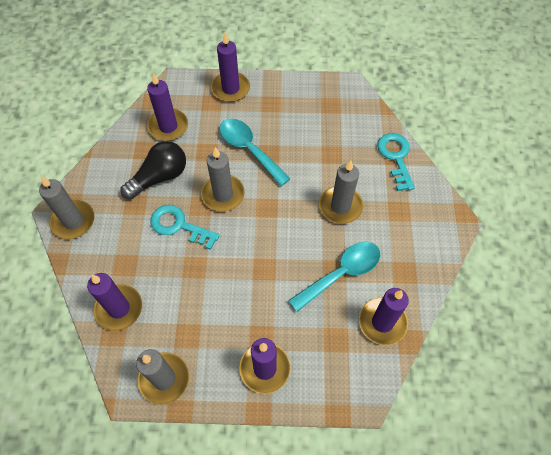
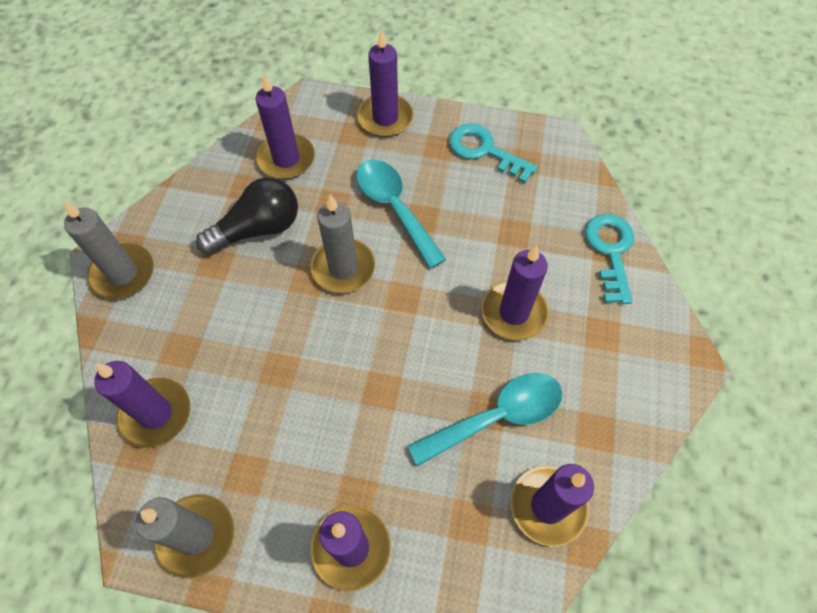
camera: 10 degrees right, 0 degrees up
turquoise key [150,205,220,250] -> turquoise key moved to [449,124,538,183]
grey candle [319,160,363,224] -> purple candle [482,245,549,340]

